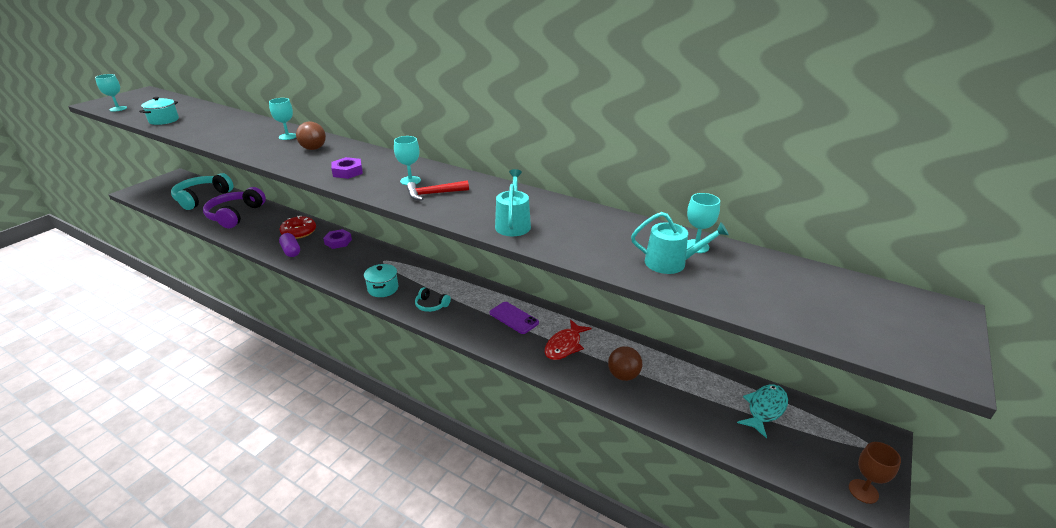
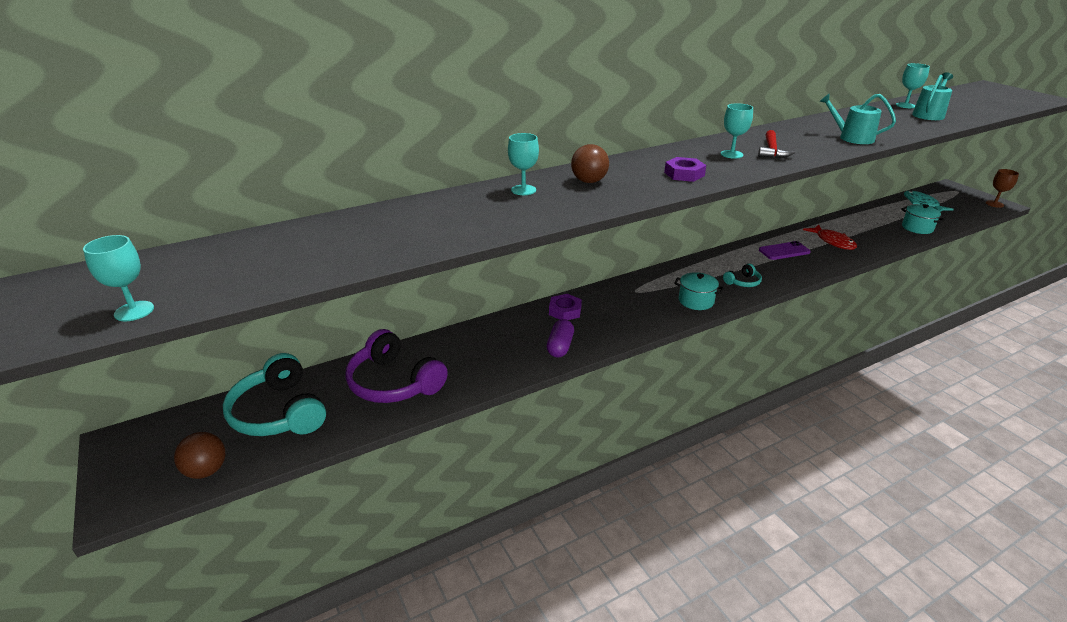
camera: 60 degrees left, 0 degrees up
turquoise pot [139,97,179,125] -> turquoise pot moved to [901,204,945,234]
red donut [279,216,316,239] -> none
purple capsule [279,233,300,257] -> purple capsule turned 75 degrees counterclockwise [547,319,574,358]
brown ball [608,346,642,381] -> brown ball moved to [174,432,225,479]

